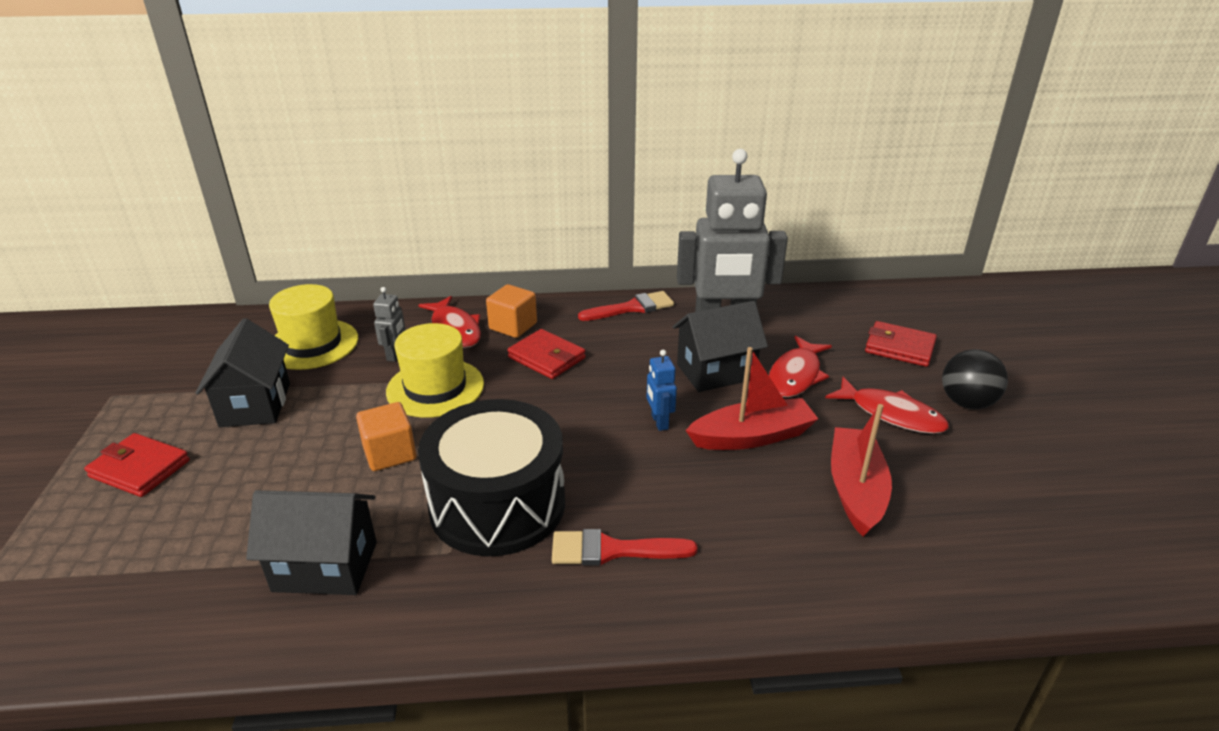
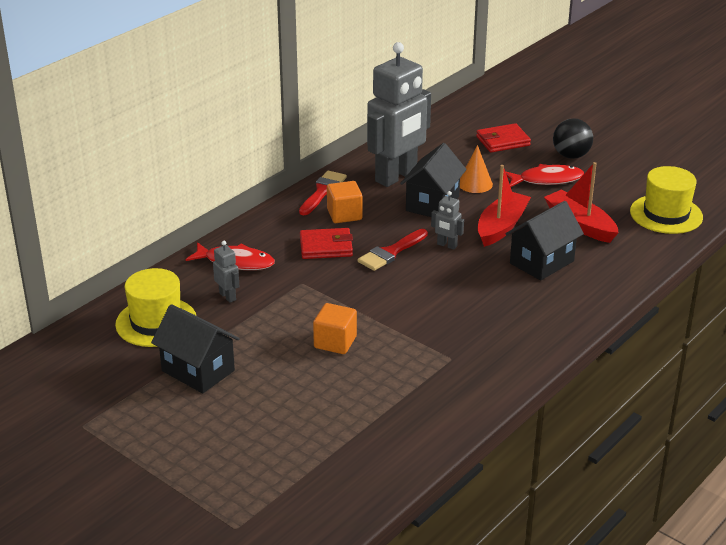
camera: 45 degrees left, 0 degrees up
red wallet [84,433,190,497] -> none
black house [246,490,377,595] -> black house moved to [506,201,584,281]
yellow hat [386,323,484,418] -> yellow hat moved to [630,166,703,234]
black drum [418,399,565,556] -> none
orange cube [486,284,537,338] -> orange cube moved to [327,181,362,223]
red brush [552,529,698,566] -> red brush moved to [358,229,428,271]
blue robot [647,350,677,431] -> grey robot [431,191,464,250]
red fish [769,336,832,397] -> orange cone [460,145,493,193]

